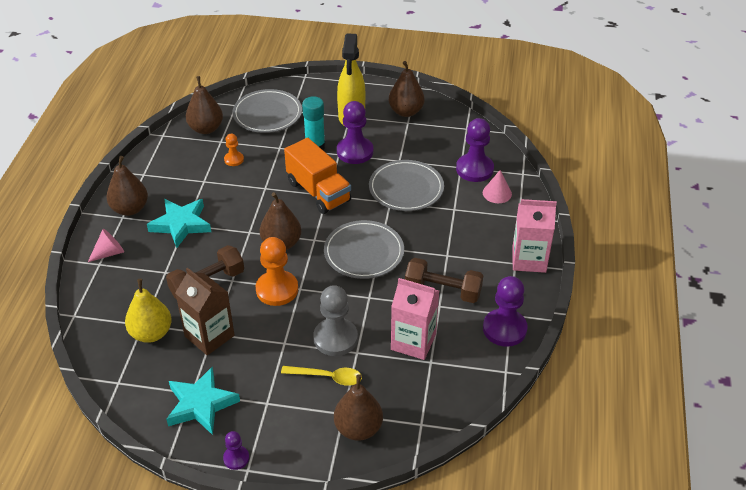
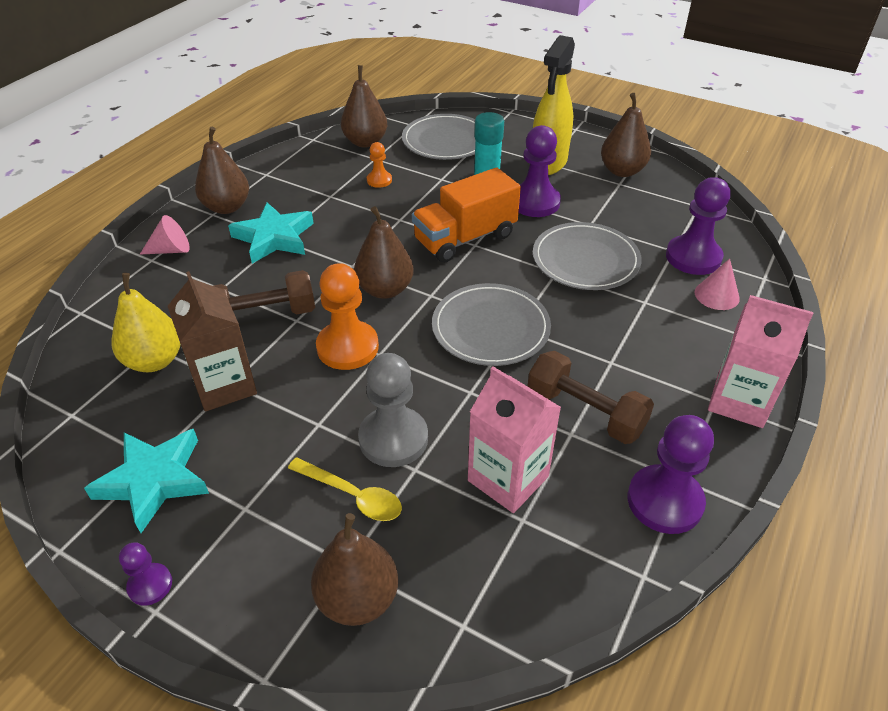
camera: 20 degrees right, 0 degrees up
orange truck [284,138,351,214] -> orange truck turned 75 degrees clockwise [412,167,521,263]

